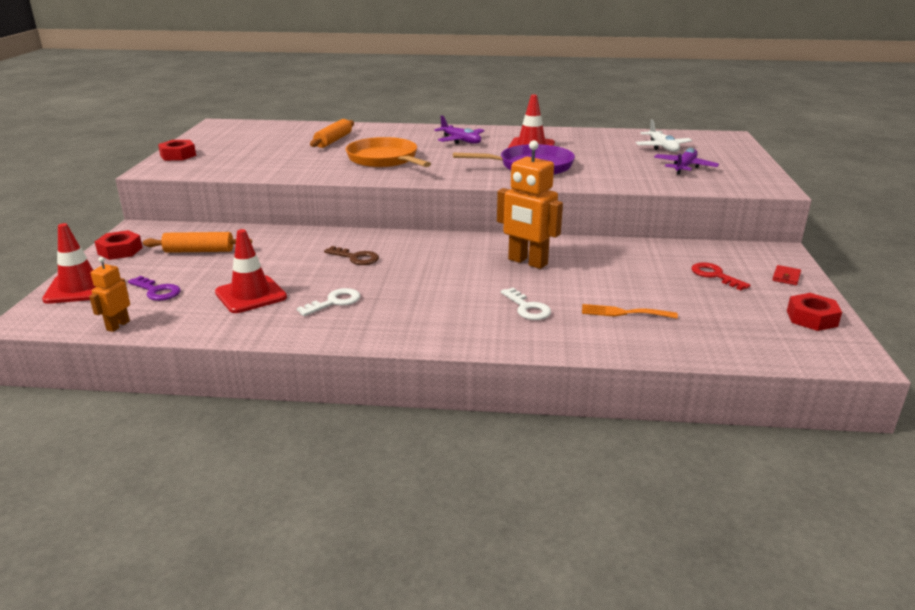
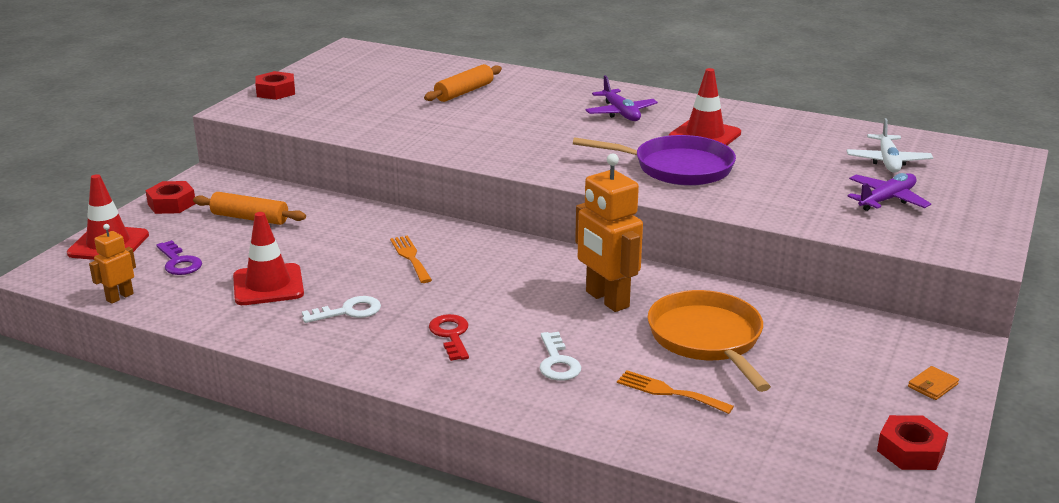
camera: 20 degrees right, 0 degrees up
brown key [324,246,379,265] -> orange fork [390,236,432,283]
orange pan [346,137,431,167] -> orange pan moved to [648,290,771,392]
red key [691,262,751,290] -> red key moved to [429,314,469,361]
red wallet [772,265,801,285] -> orange wallet [908,366,959,400]

